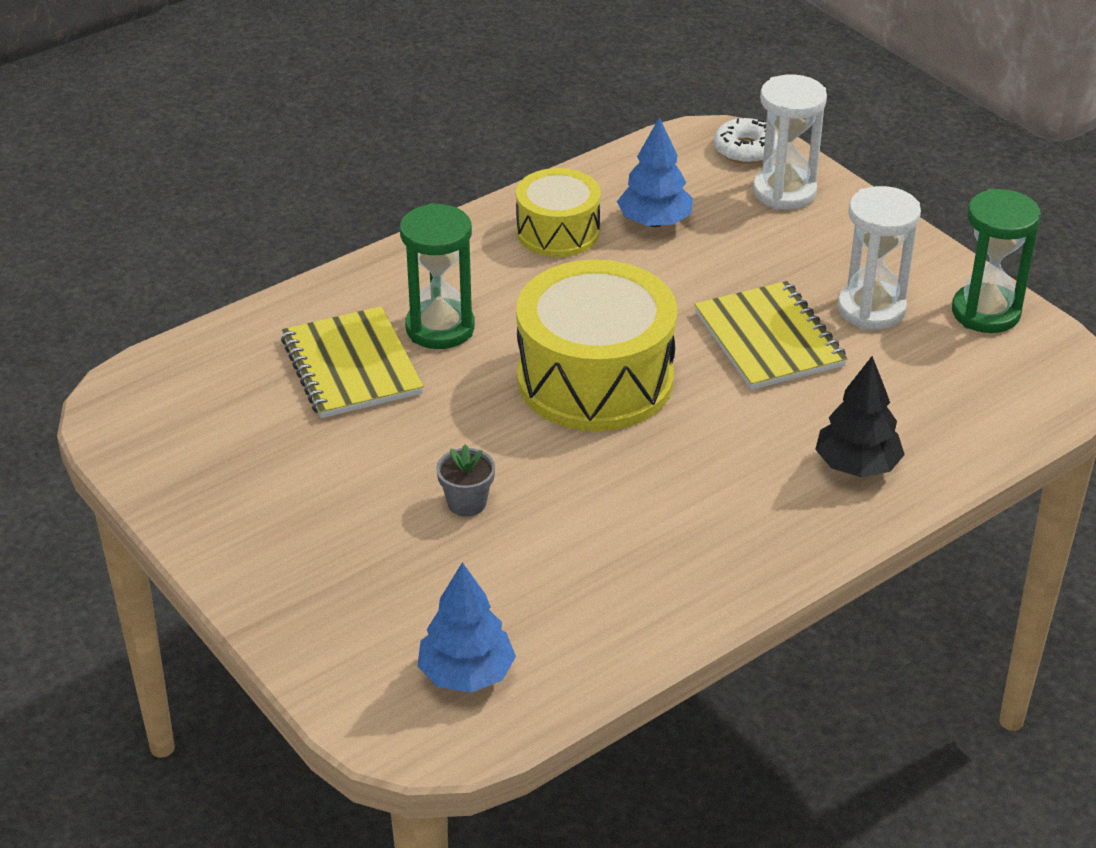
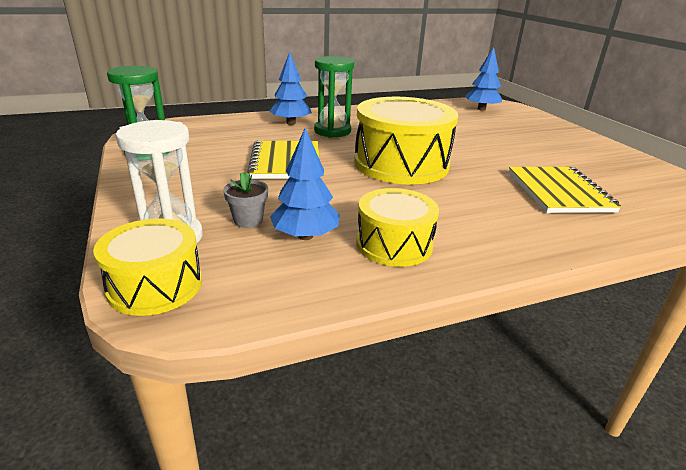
camera: 165 degrees left, 10 degrees down
green hourglass [400,203,475,349] -> green hourglass moved to [314,56,354,138]
grey flower pot [436,444,495,517] -> grey flower pot moved to [223,172,268,228]
white donut [714,118,778,164] -> yellow drum [93,219,202,316]
black tree [815,356,905,477] -> blue tree [270,52,312,125]
white hourglass [837,186,921,330] -> none

